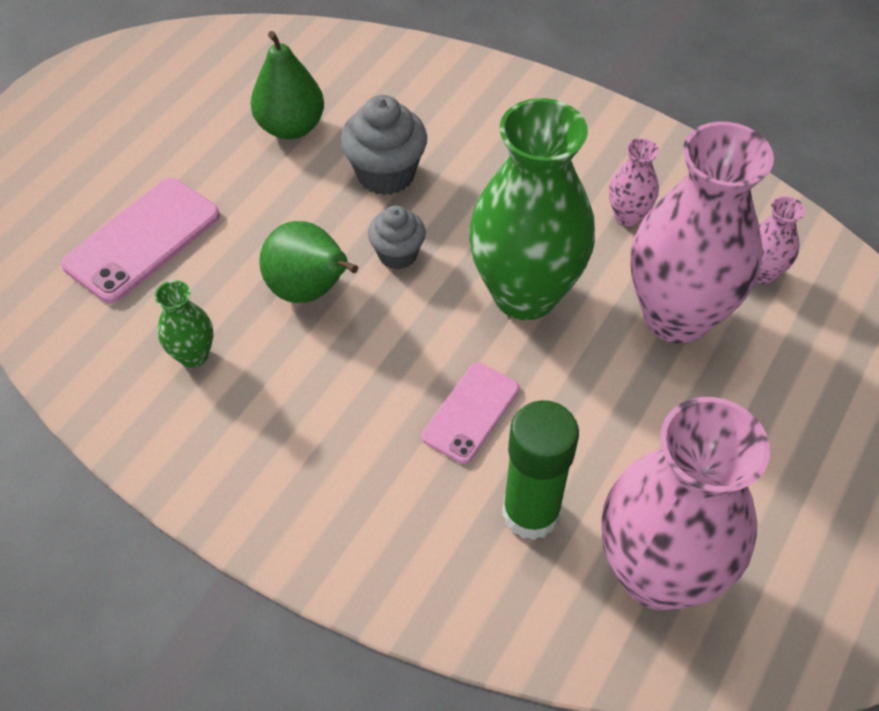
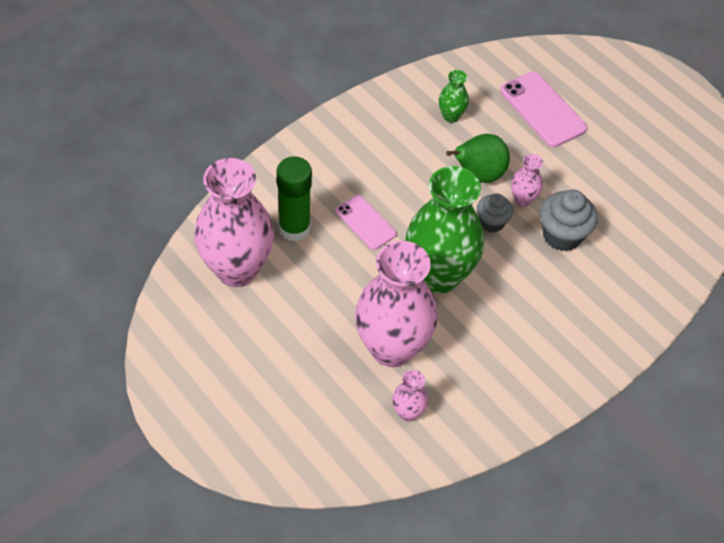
camera: 105 degrees right, 0 degrees up
green pear [251,31,324,139] -> none
pink vase [609,138,659,226] -> pink vase moved to [511,154,543,207]

